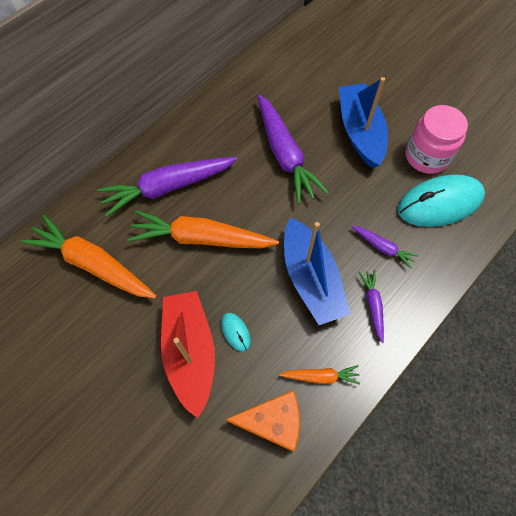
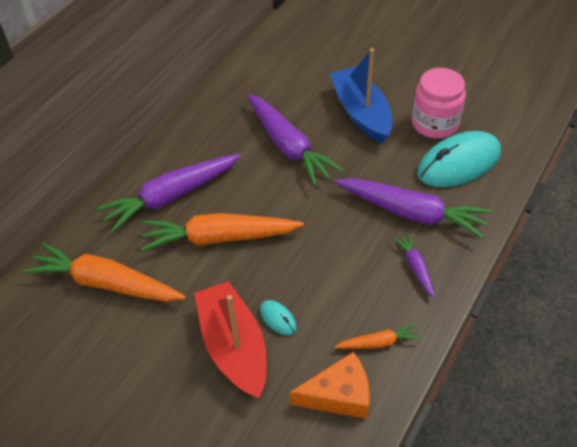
camera: 10 degrees left, 15 degrees down
blue boat [284,218,350,325] -> none
purple carrot [351,226,419,268] -> purple carrot [335,178,492,239], size x2.07

